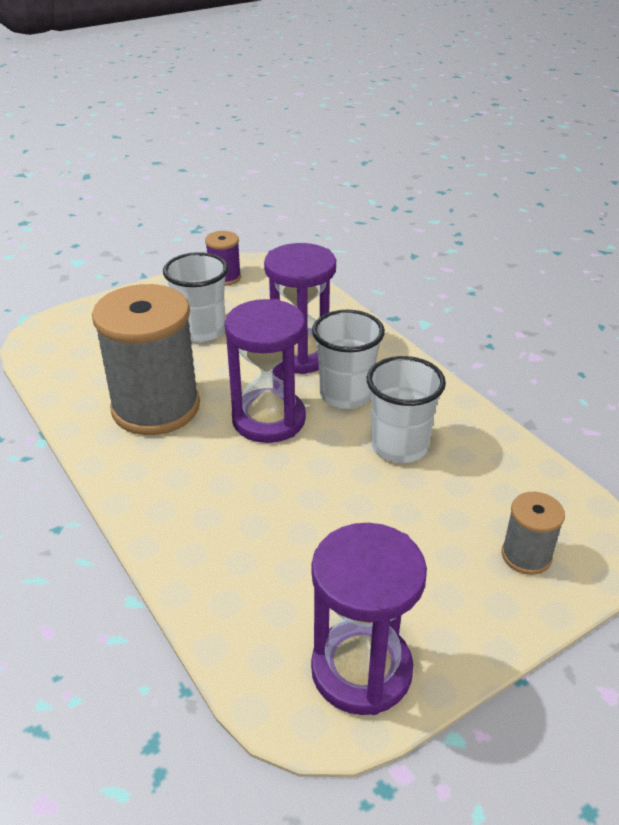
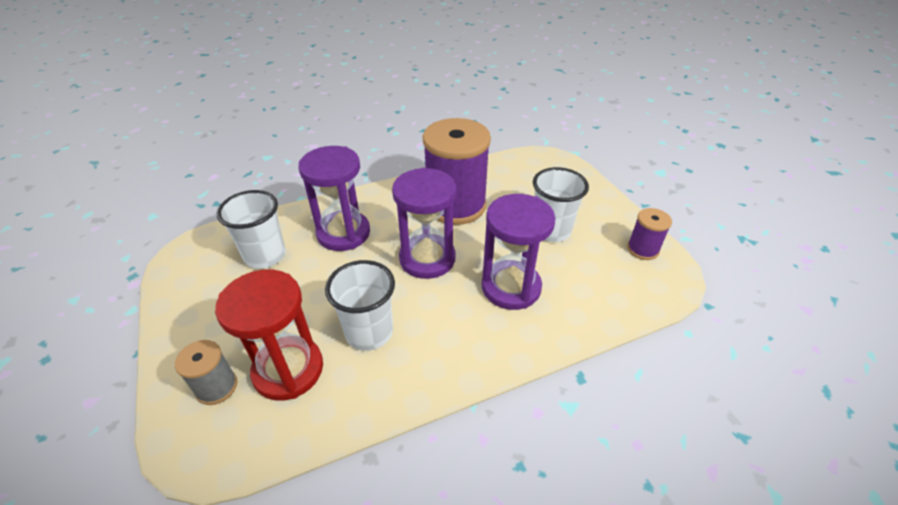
camera: 100 degrees right, 5 degrees up
grey spool [92,284,200,435] -> purple spool [423,118,491,225]
purple hourglass [311,523,427,715] -> purple hourglass moved to [298,146,370,251]
white cup [312,310,385,409] -> white cup moved to [217,190,286,269]
none -> red hourglass [215,270,323,401]

